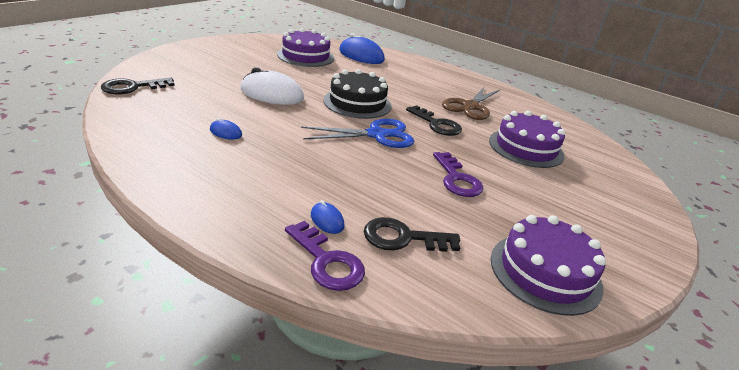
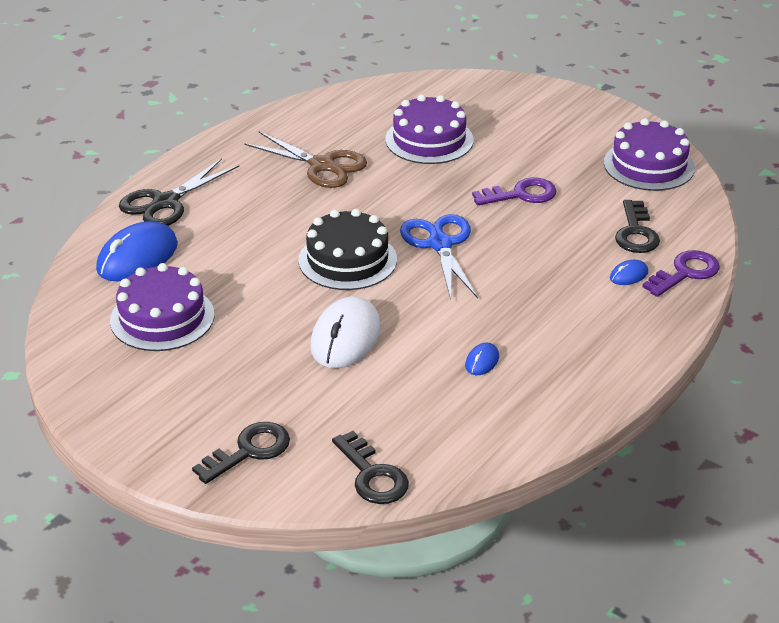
camera: 85 degrees left, 5 degrees up
black key [406,105,462,136] -> black key moved to [192,422,290,484]
none -> black scissors [119,158,239,226]

